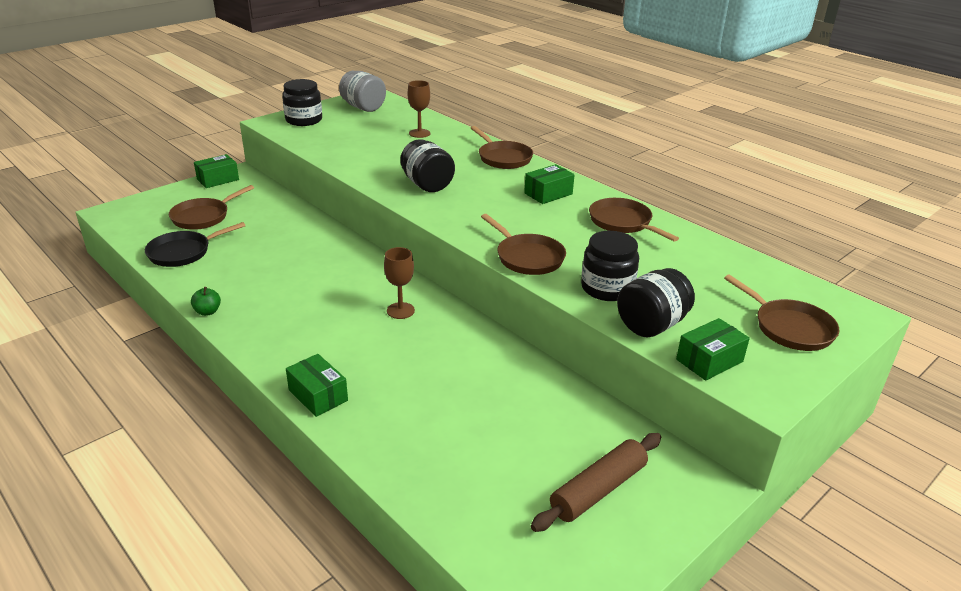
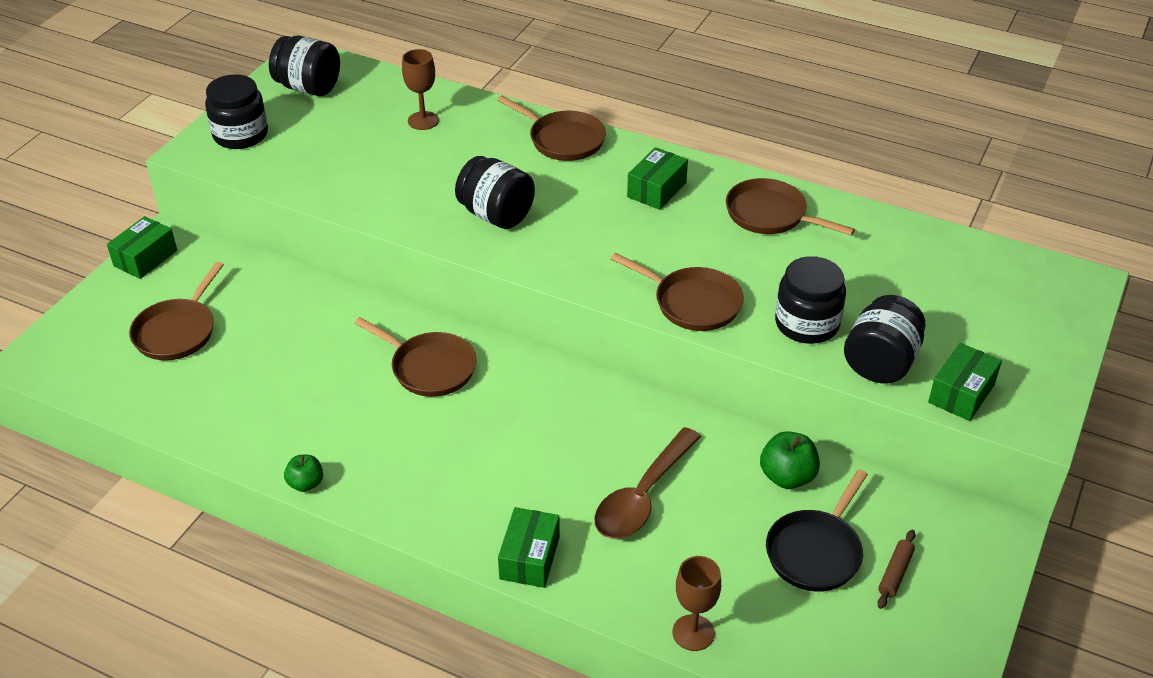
camera: 20 degrees left, 10 degrees up
black pan [145,222,246,267] -> black pan moved to [766,469,868,592]
green box [286,354,348,417] -> green box turned 75 degrees clockwise [498,507,560,588]
grey jar [339,71,386,112] -> black jar [269,36,340,96]
brown goblet [384,247,415,319] -> brown goblet moved to [673,556,721,651]
brown rolling pin [531,433,661,532] -> brown rolling pin [877,530,915,609], size x0.51
brown pan [724,274,839,351] -> brown pan moved to [355,317,477,397]
none -> brown spoon [594,427,701,539]
none -> green apple [760,431,820,489]

